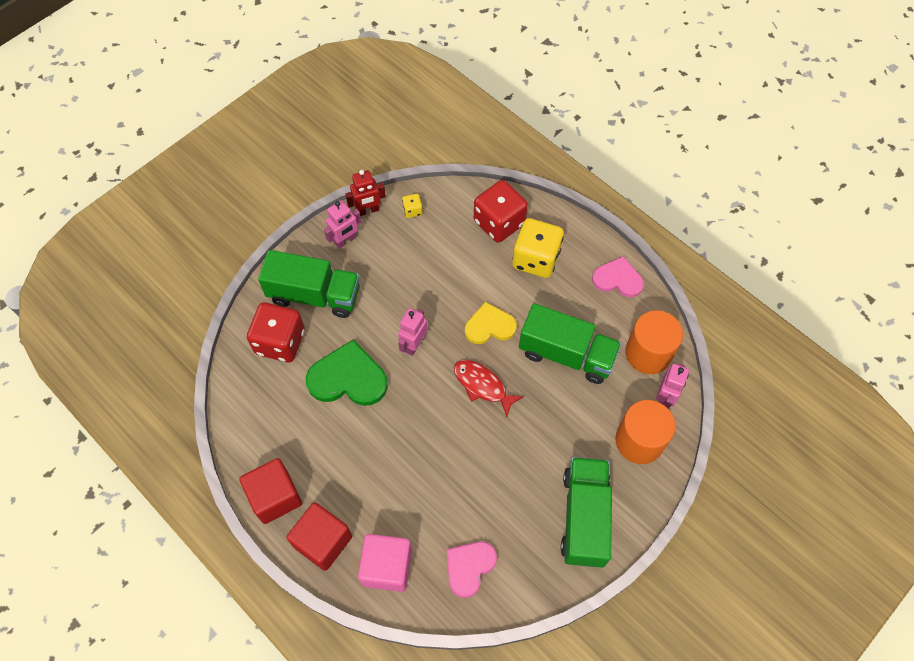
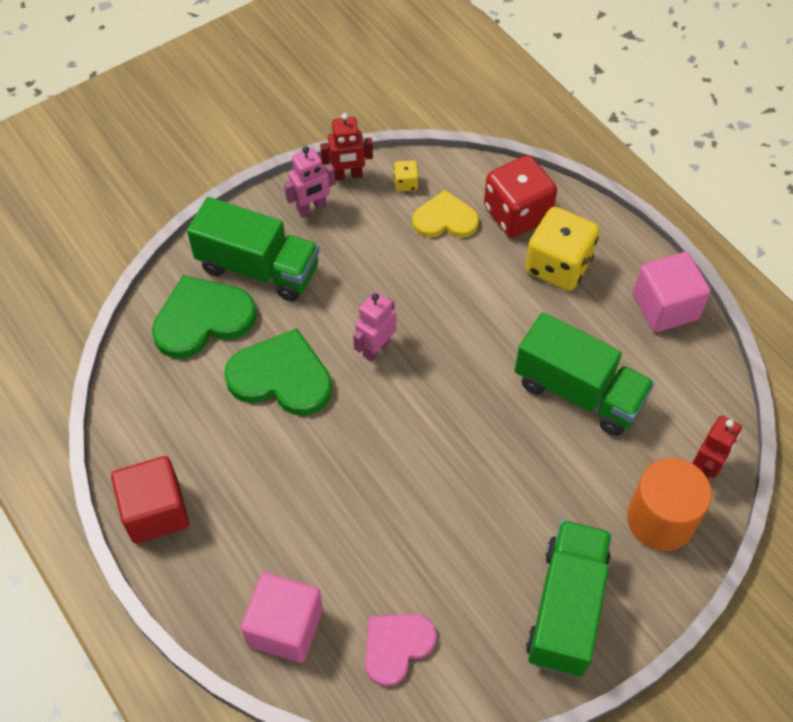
camera: 10 degrees right, 5 degrees down
red dice [247,303,305,362] -> green heart [152,275,257,359]
red cube [286,502,352,571] -> none
red fish [454,360,524,417] -> none
yellow heart [465,302,517,344] -> yellow heart moved to [412,190,479,238]
pink heart [592,256,644,297] -> pink cube [633,252,711,333]
orange cylinder [625,310,683,374] -> none
pink robot [656,364,689,409] -> red robot [692,415,742,479]

